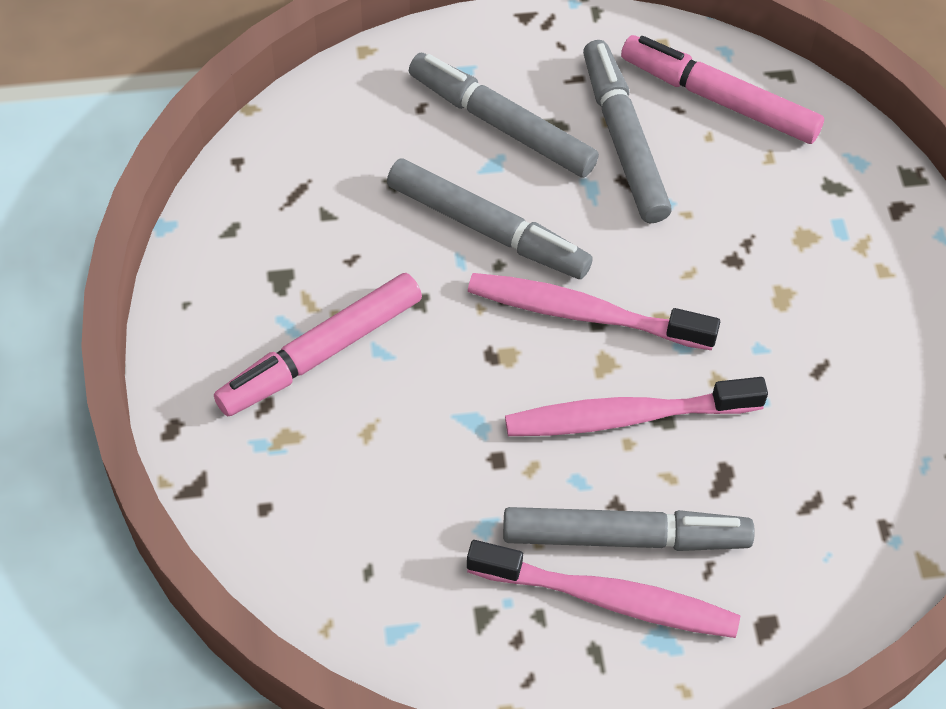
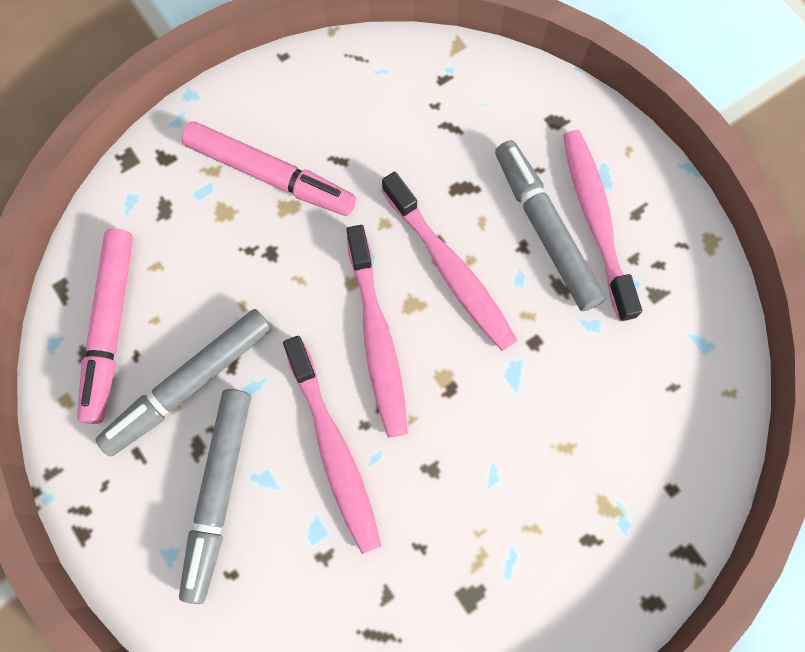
camera: 115 degrees left, 15 degrees up
pink marker [214,273,422,416] -> pink marker moved to [182,122,356,216]
grey marker [387,158,593,279] -> pink toothbrush [283,336,381,554]

